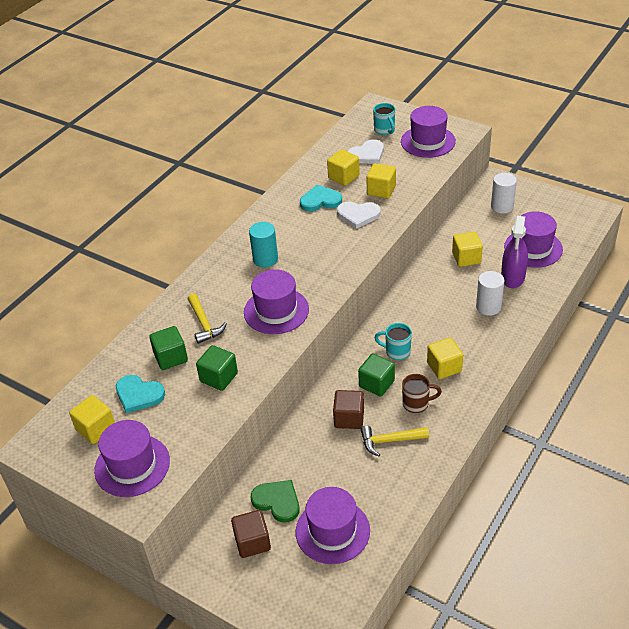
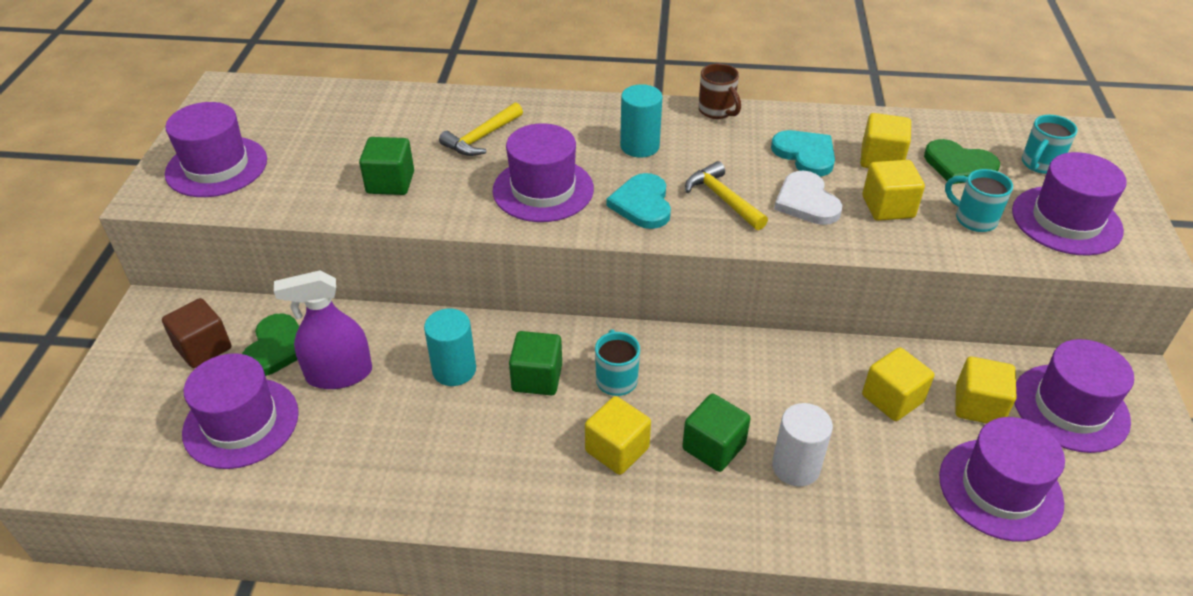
camera: 60 degrees right, 0 degrees up
yellow cube [69,395,115,444] -> yellow cube moved to [955,356,1016,424]
turquoise heart [116,375,165,413] -> turquoise heart moved to [606,173,671,229]
green cube [149,326,188,370] -> green cube moved to [682,394,751,472]
brown cube [333,390,364,429] -> turquoise cylinder [424,309,476,386]
white heart [347,139,384,164] -> green heart [924,139,1000,184]
yellow hammer [361,426,429,457] -> yellow hammer moved to [685,161,768,230]
brown mug [402,374,442,413] -> brown mug moved to [699,64,741,119]
white cylinder [491,173,517,213] -> purple hat [1015,339,1134,453]
purple spray bottle [501,216,528,288] -> purple spray bottle moved to [274,270,372,389]
none -> turquoise mug [945,169,1013,232]

